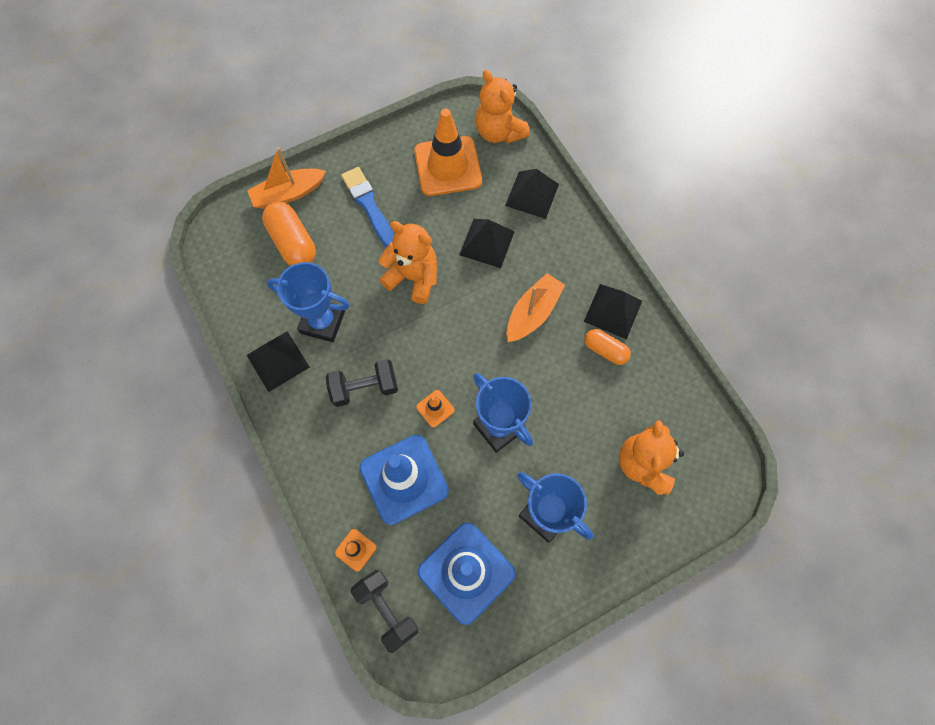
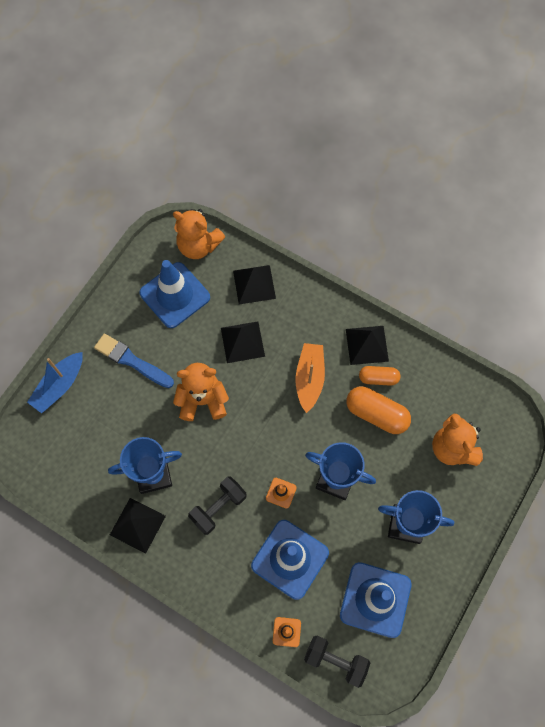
camera: 30 degrees left, 0 degrees up
orange boat [247,147,326,209] -> blue boat [27,352,83,413]
orange capsule [262,202,316,266] -> orange capsule moved to [346,386,411,434]
orange traffic cone [414,108,482,196] -> blue traffic cone [139,260,210,328]

